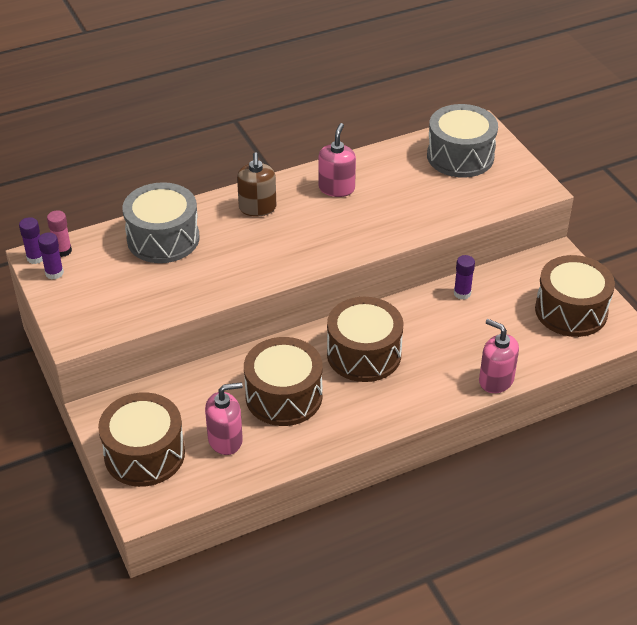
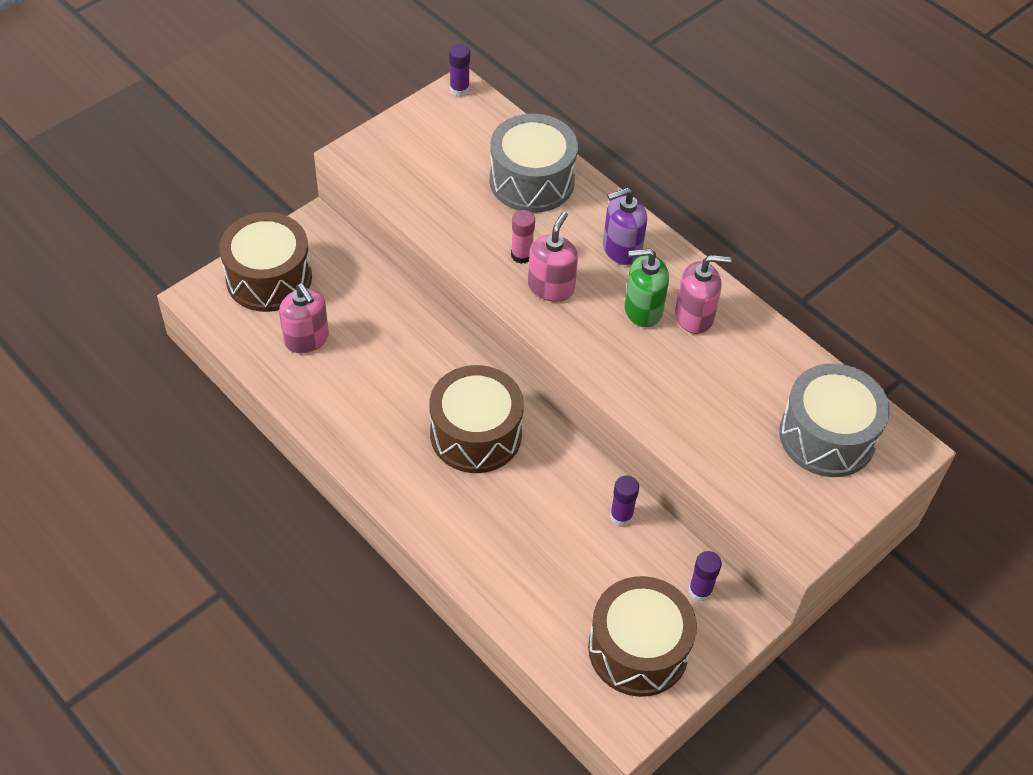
camera: 70 degrees right, 10 degrees up
purple glue stick [38,232,64,279] -> purple glue stick moved to [689,551,722,601]
pink glue stick [47,211,72,257] -> pink glue stick moved to [511,210,535,264]
brown soap dispenser [237,152,276,217] -> purple soap dispenser [603,188,647,265]
brown drum [244,337,323,426] -> none
pink soap dispenser [479,319,519,393] -> pink soap dispenser moved to [528,212,578,302]
none -> green soap dispenser [624,248,669,327]

